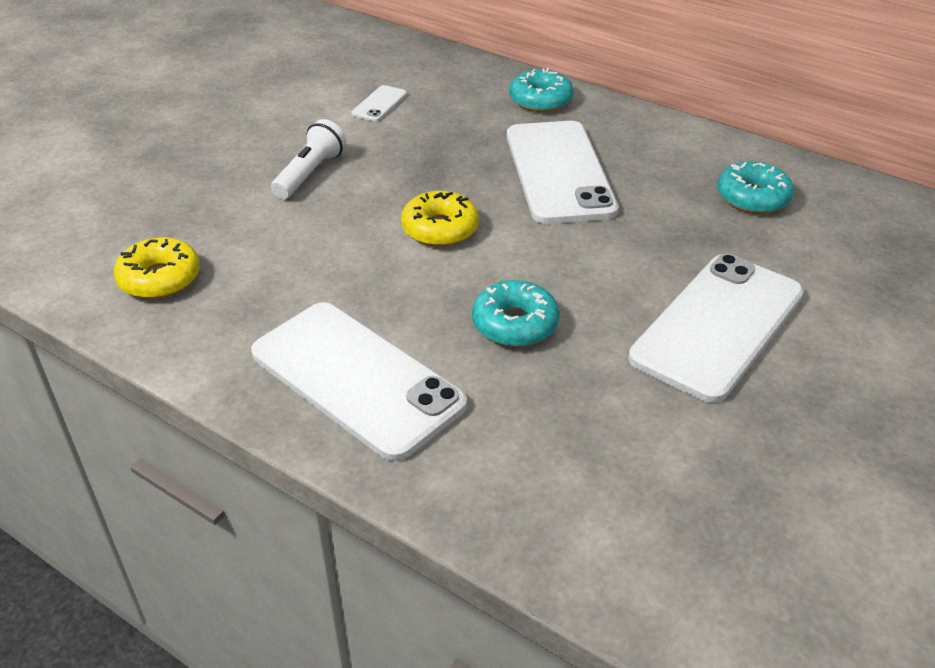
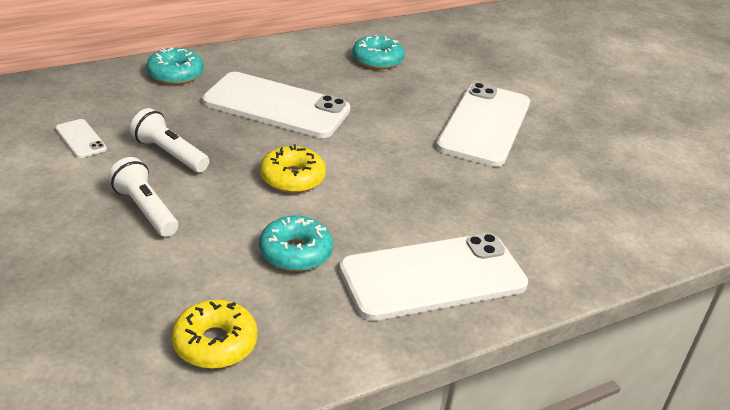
camera: 65 degrees left, 5 degrees down
turquoise donut [472,280,560,347] -> turquoise donut moved to [259,215,333,272]
white phone [628,254,804,403] -> white phone turned 45 degrees clockwise [436,83,530,167]
none -> white flashlight [130,108,209,172]

